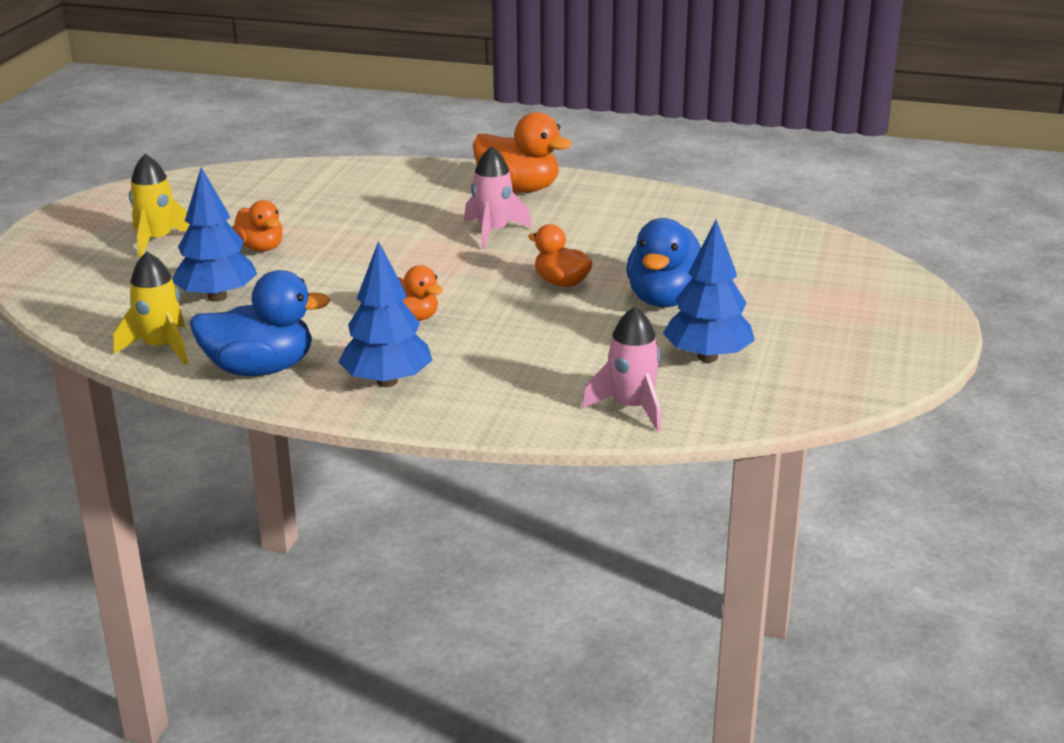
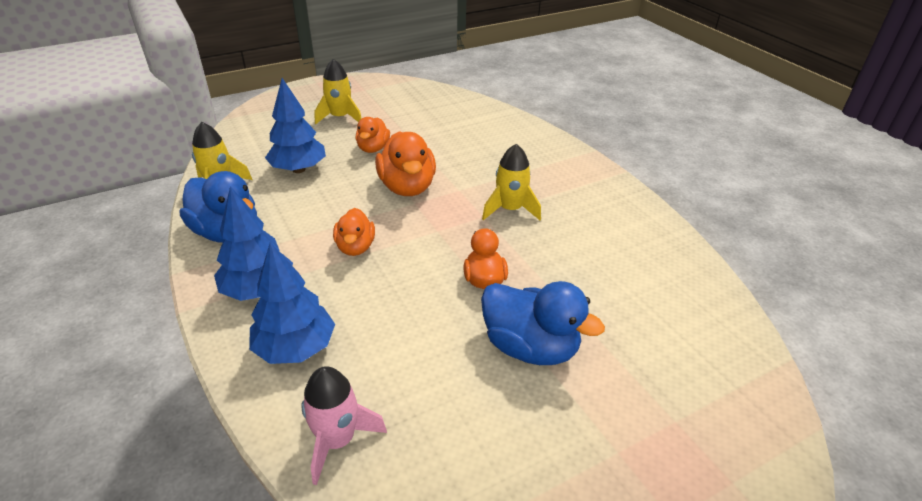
camera: 45 degrees right, 10 degrees up
pink rocket [464,146,532,249] -> yellow rocket [482,144,541,220]
orange duck [473,112,572,193] -> orange duck moved to [375,131,436,196]
blue duck [627,218,701,307] -> blue duck turned 120 degrees counterclockwise [481,281,605,365]
blue tree [663,219,755,362] -> blue tree moved to [249,242,335,364]

